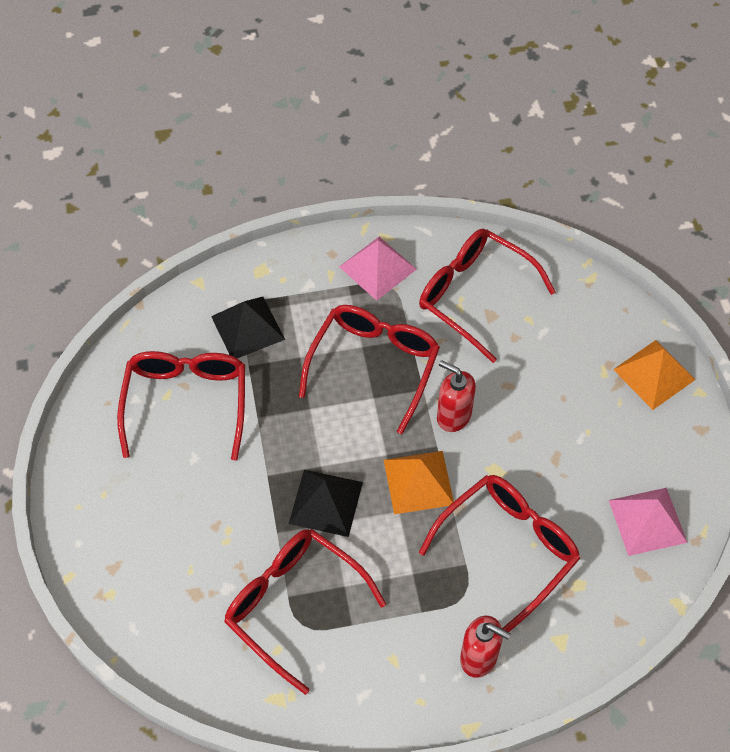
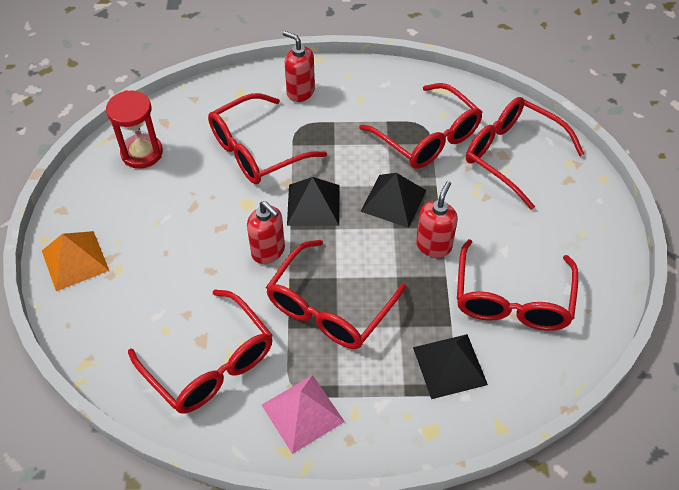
camera: 170 degrees left, 5 degrees down
orange pyramid [384,451,454,514] -> black pyramid [287,177,340,226]
pink pyramid [609,488,688,556] -> red hourglass [106,90,163,169]
none -> red soap dispenser [416,181,458,257]
none -> red glasses [466,97,584,210]

